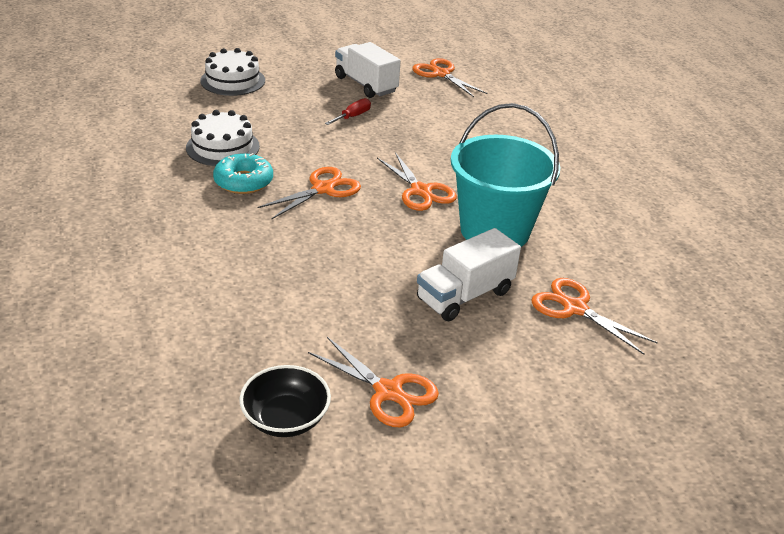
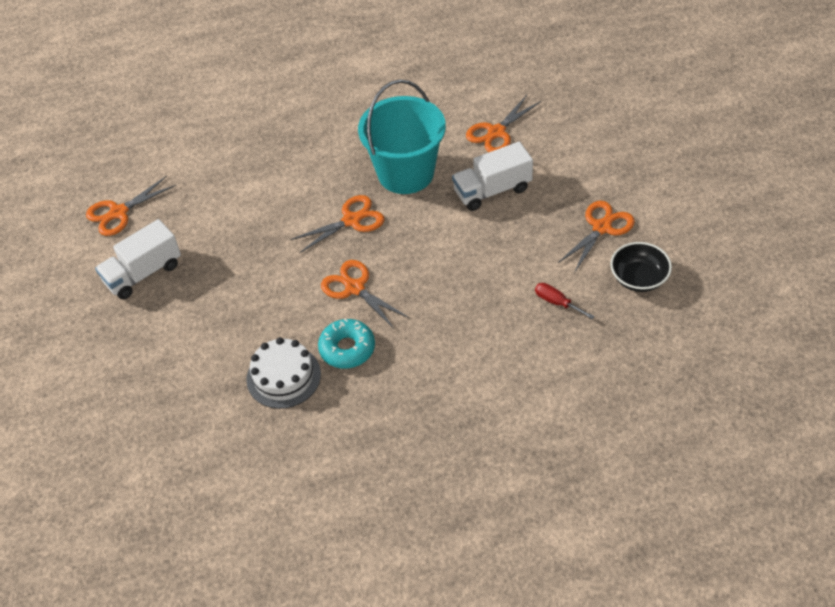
camera: 85 degrees left, 15 degrees up
white cake [200,48,265,96] -> none
red screwdriver [325,98,371,125] -> red screwdriver moved to [535,283,595,319]
white truck [417,228,521,321] -> white truck turned 105 degrees clockwise [452,142,533,211]

